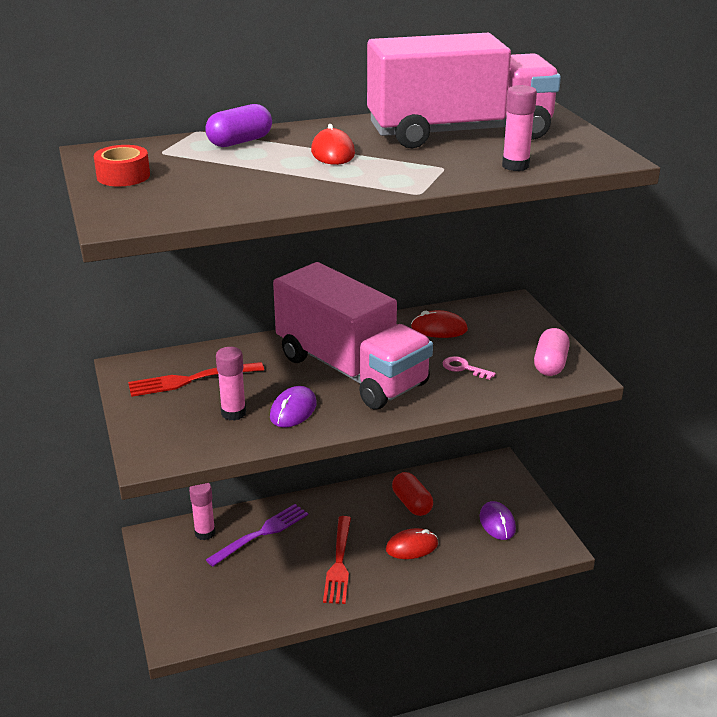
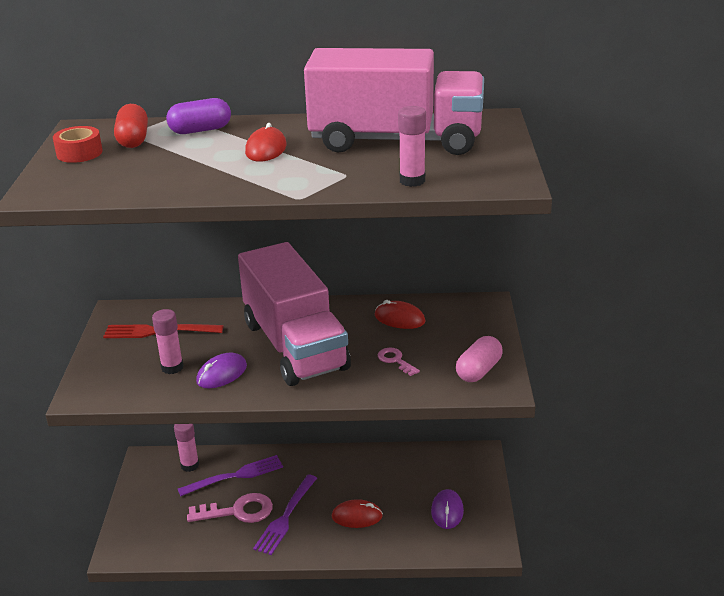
camera: 20 degrees right, 0 degrees up
red fork [323,516,351,604] -> purple fork [253,475,317,555]
red capsule [392,472,433,516] -> red capsule moved to [114,104,148,148]
none -> pink key [187,493,273,523]

